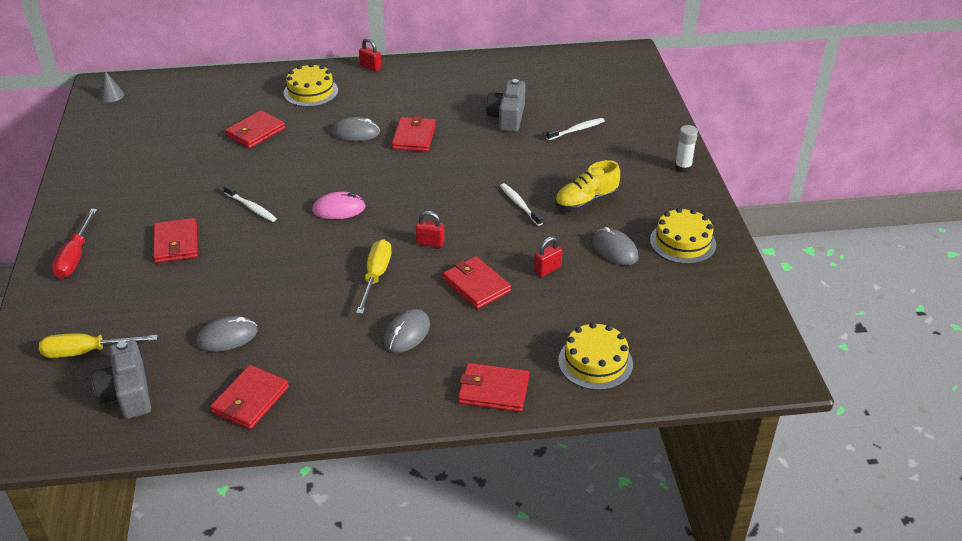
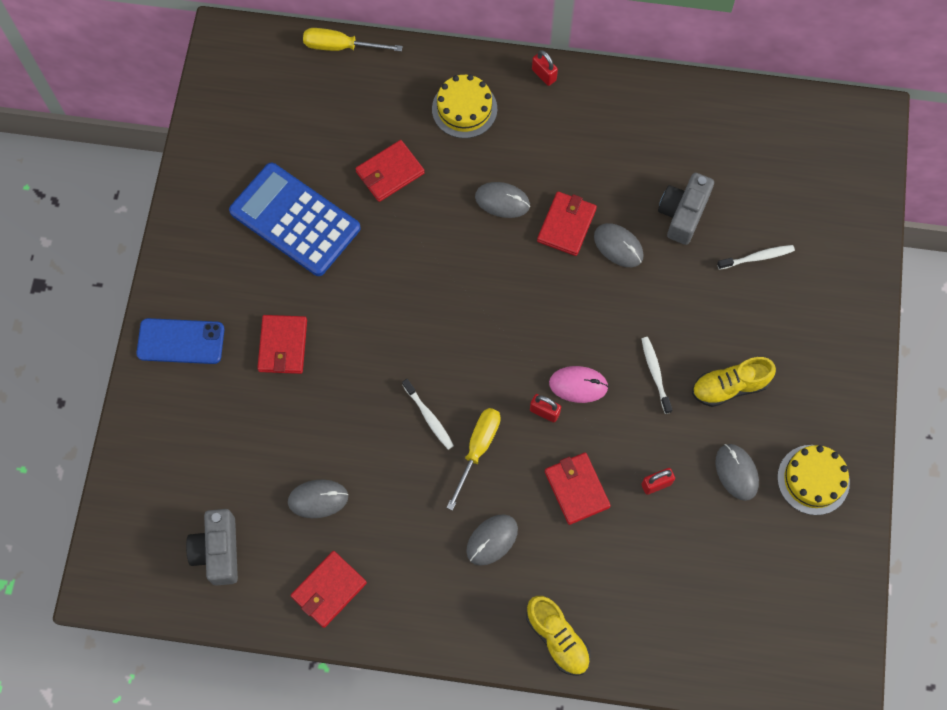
camera: 15 degrees right, 30 degrees up
yellow screwdriver [39,333,158,358] -> yellow screwdriver moved to [303,28,403,52]
red screwdriver [52,209,97,278] -> blue phone [136,318,224,364]
grey cone [99,71,124,102] -> none
white toothbrush [223,184,277,222] -> white toothbrush moved to [402,379,454,450]
pink mouse [312,192,366,219] -> pink mouse moved to [549,366,609,403]
red wallet [458,363,529,412] -> yellow shoe [526,596,591,676]
yellow cake [558,322,633,390] -> none
white glue stick [675,125,698,173] -> none
none -> blue calculator [229,163,361,276]
none -> grey mouse [594,223,644,267]

